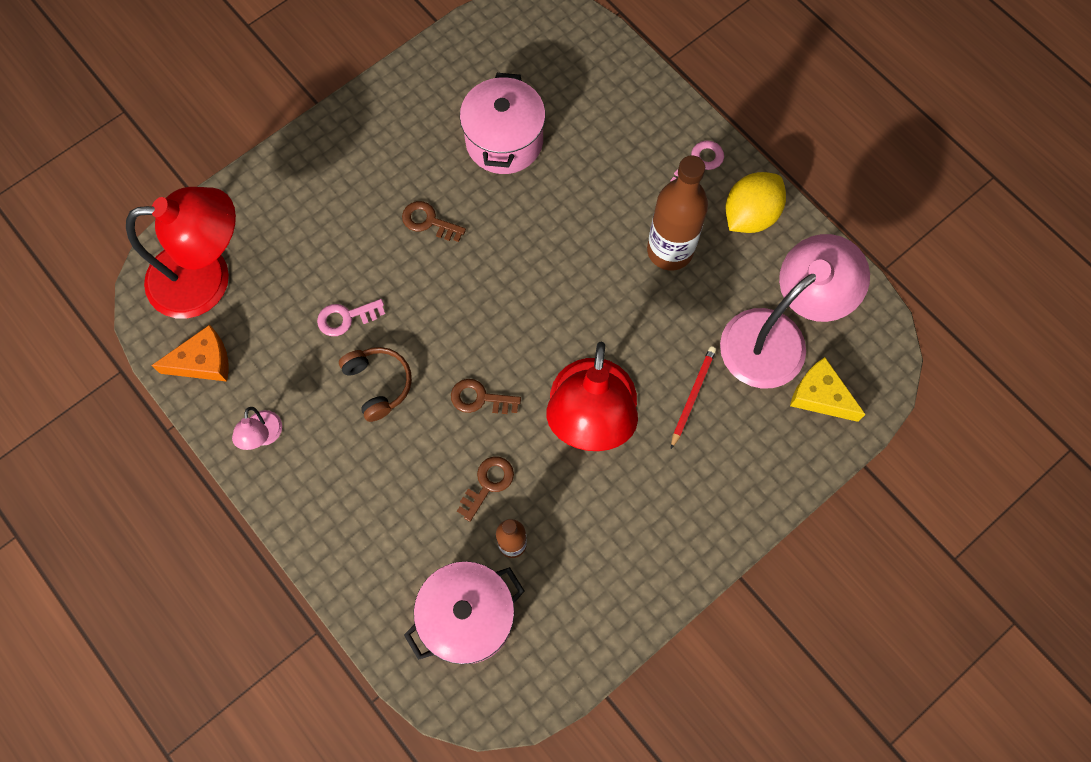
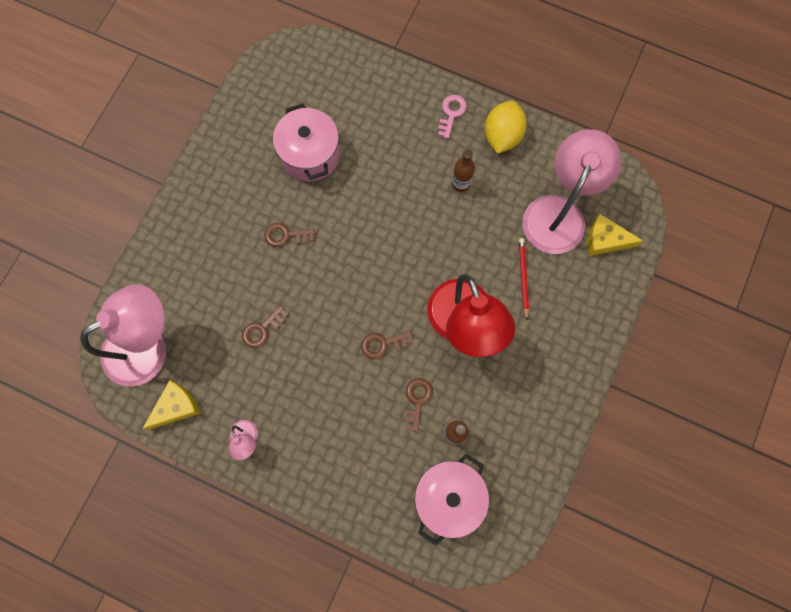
camera: 25 degrees left, 5 degrees up
red lamp [126,187,236,318] -> pink lamp [80,284,166,387]
orange cheese [151,325,229,382] -> yellow cheese [142,380,200,430]
pink key [317,299,385,336] -> brown key [242,306,288,348]
brown headphones [339,347,412,422] -> none
brown bottle [647,155,708,270] -> brown bottle [451,150,475,192], size x0.55

